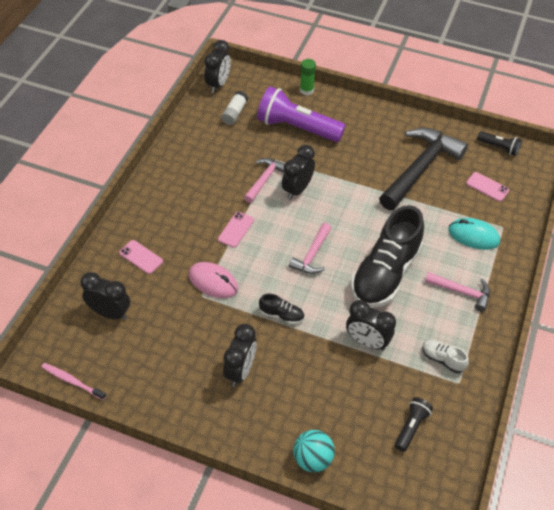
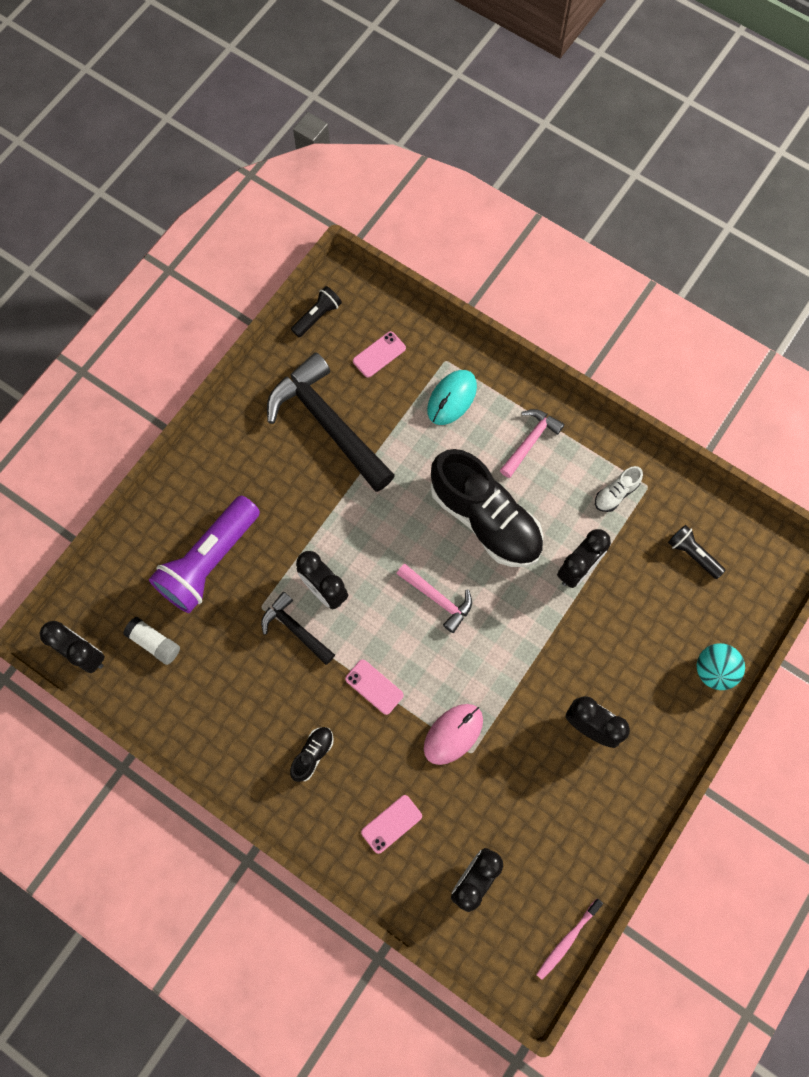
camera: 75 degrees left, 20 degrees up
pink hammer [244,158,285,203] -> black hammer [261,592,335,665]
black shoe [259,294,304,324] -> black shoe moved to [290,727,334,782]
green glue stick [300,59,316,95] -> none

